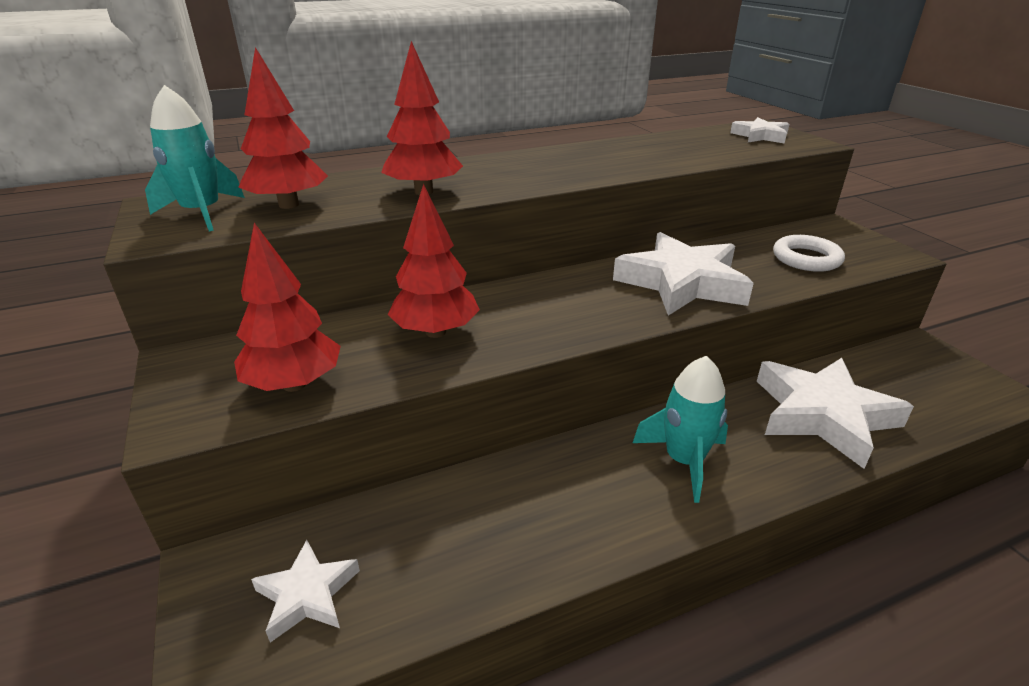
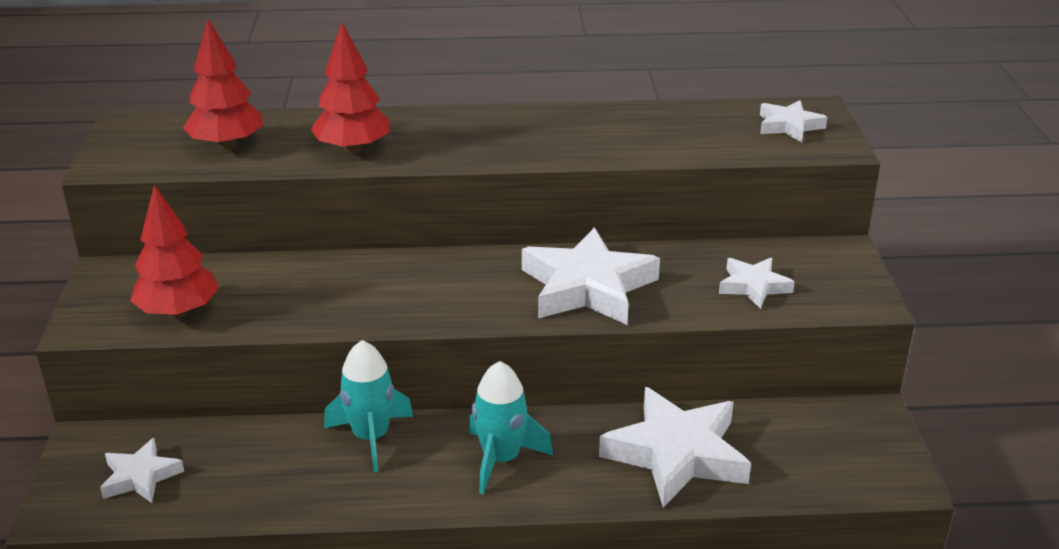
camera: 20 degrees right, 0 degrees up
turquoise rocket [145,85,245,231] -> turquoise rocket moved to [324,340,413,472]
red tree [388,184,480,338] -> none
white ring [773,235,845,272] -> white star [719,258,795,309]

